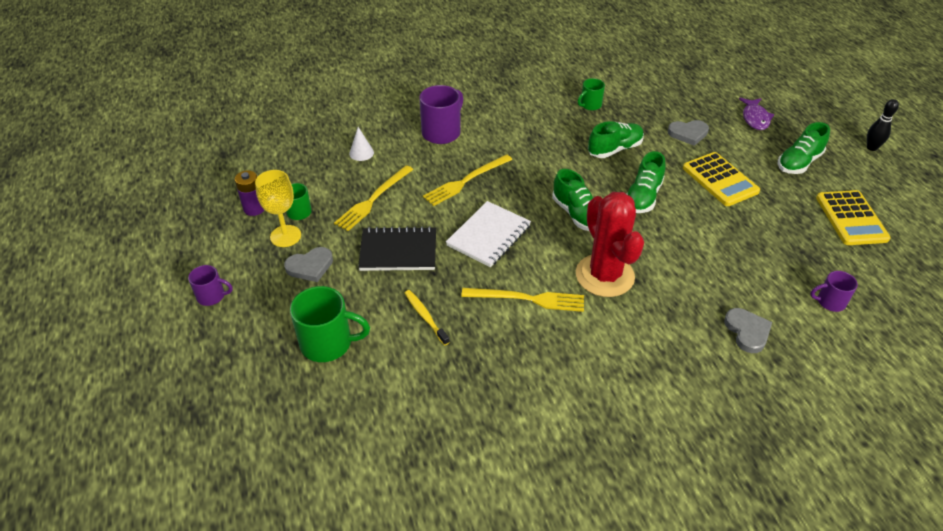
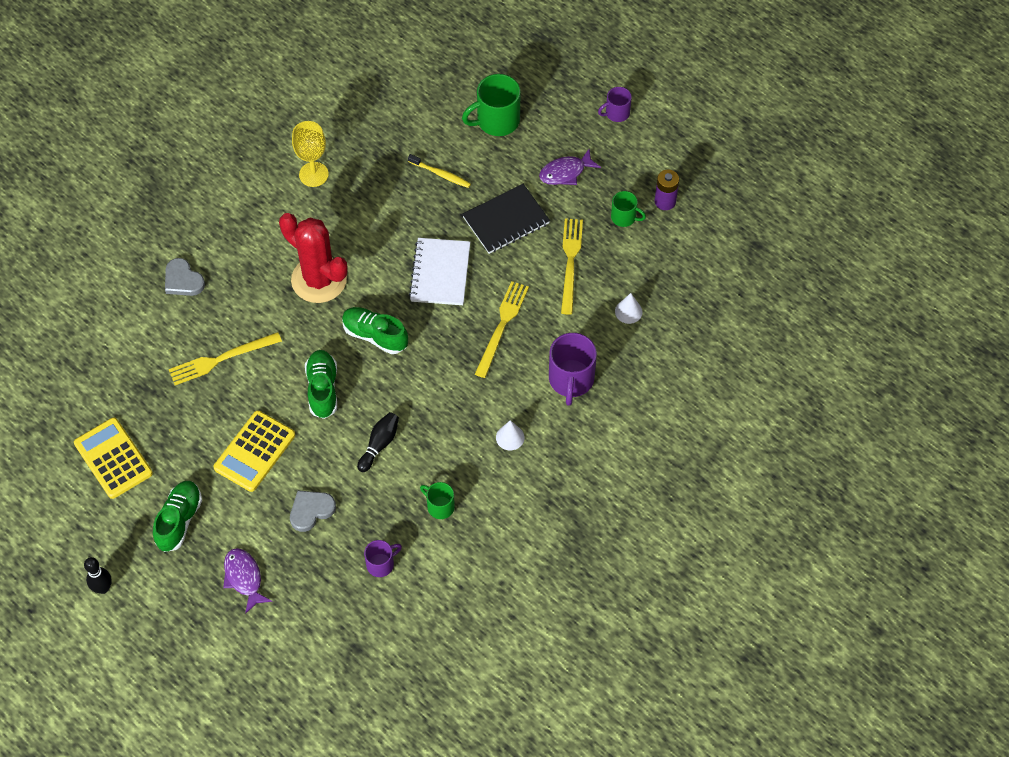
camera: 150 degrees right, 15 degrees up
yellow goblet [255,170,301,247] -> yellow goblet moved to [292,121,329,187]
grey heart [284,247,333,282] -> purple fish [539,149,601,185]
yellow fork [461,288,584,312] -> yellow fork moved to [169,332,282,385]
green mug [578,78,605,110] -> green mug turned 75 degrees counterclockwise [420,482,455,519]
green shoe [588,121,644,158] -> black bowling pin [357,412,399,472]
yellow calculator [683,152,760,206] -> yellow calculator turned 90 degrees counterclockwise [214,410,295,492]
purple mug [811,271,858,312] -> purple mug moved to [364,540,402,577]
none -> white cone [496,420,524,450]

